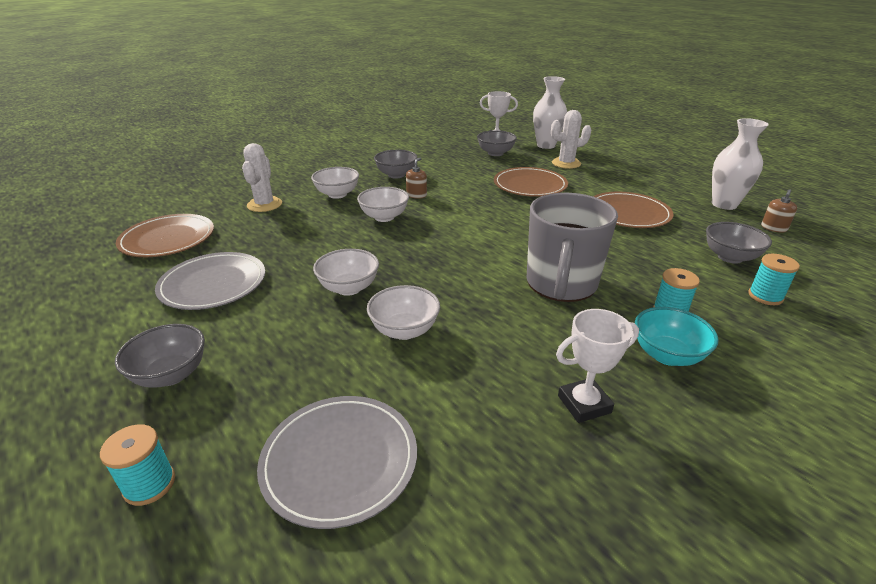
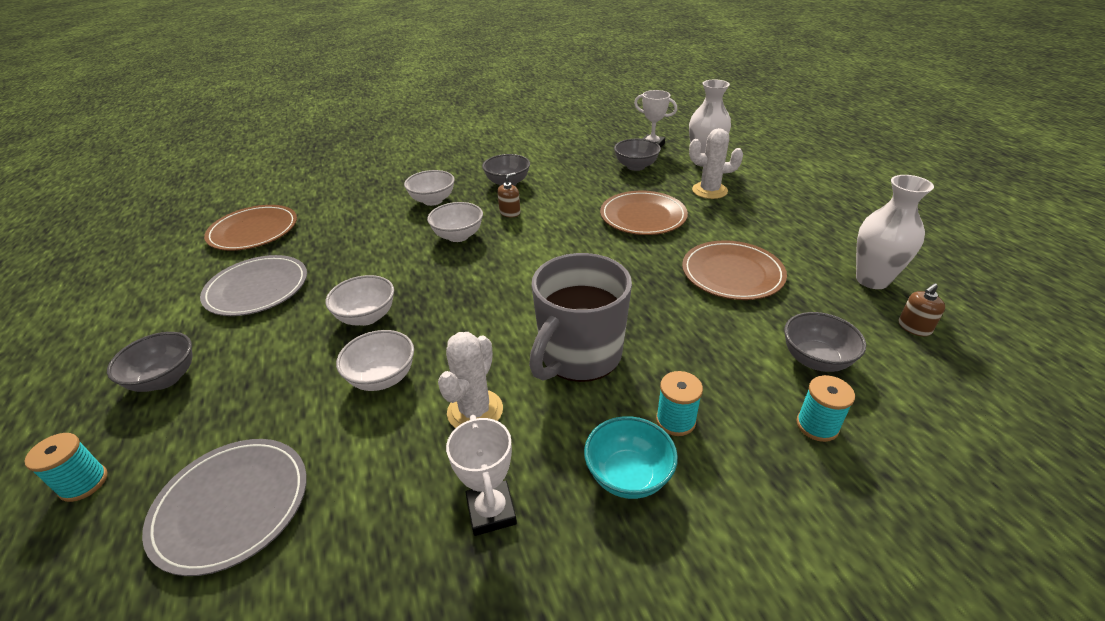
camera: 20 degrees right, 5 degrees up
white cactus [242,143,282,212] -> white cactus moved to [438,332,503,428]
white trophy [556,309,639,423] -> white trophy turned 75 degrees clockwise [446,415,517,536]

